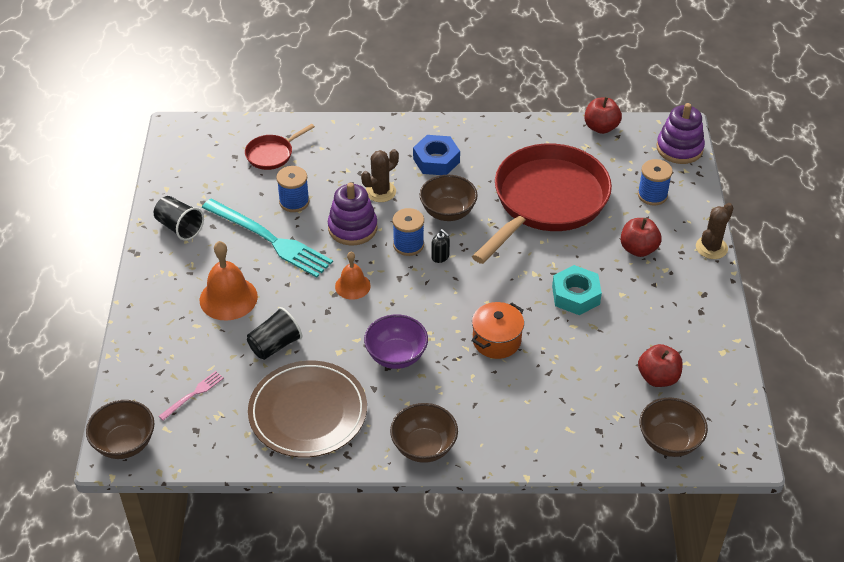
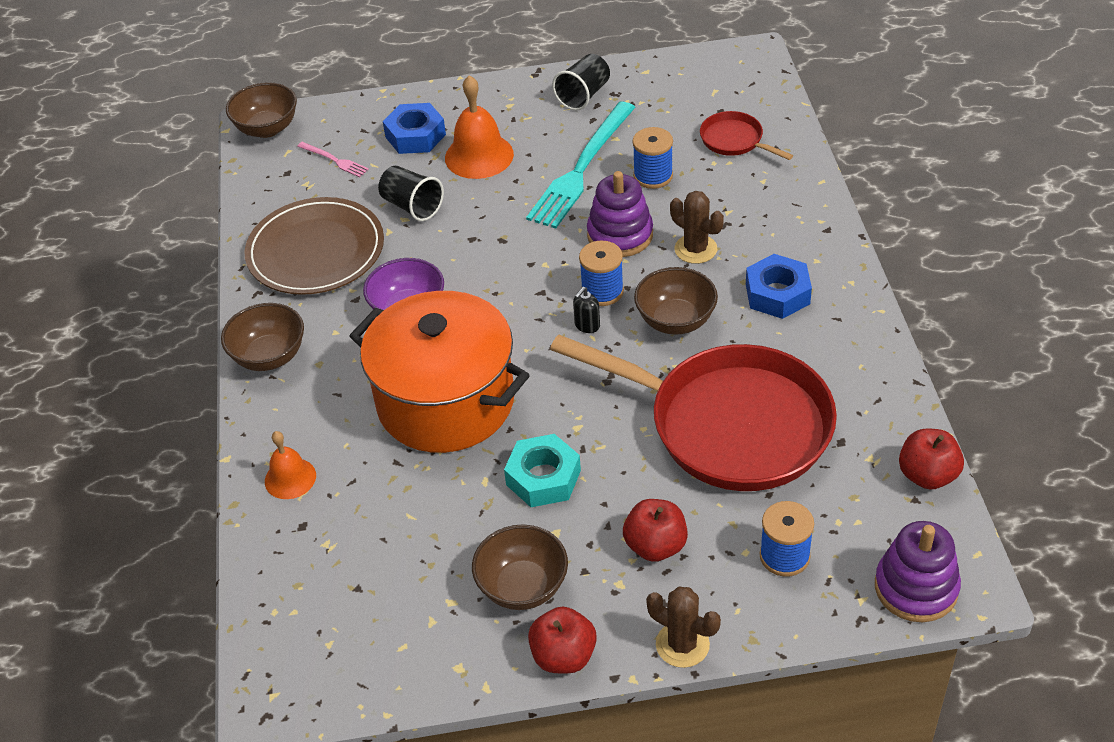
camera: 85 degrees right, 0 degrees up
orange bell [335,252,371,300] -> orange bell moved to [265,431,316,499]
orange pot [471,302,524,359] -> orange pot [350,291,530,453], size x2.09
red apple [638,344,683,387] -> red apple moved to [528,607,597,673]
brown bowl [640,398,708,457] -> brown bowl moved to [472,524,568,610]
none -> blue nut [383,103,446,154]

